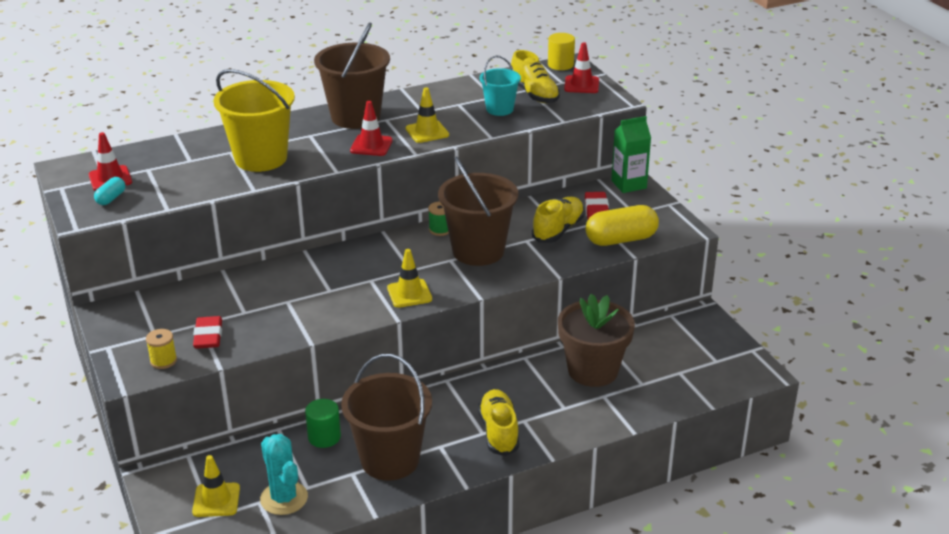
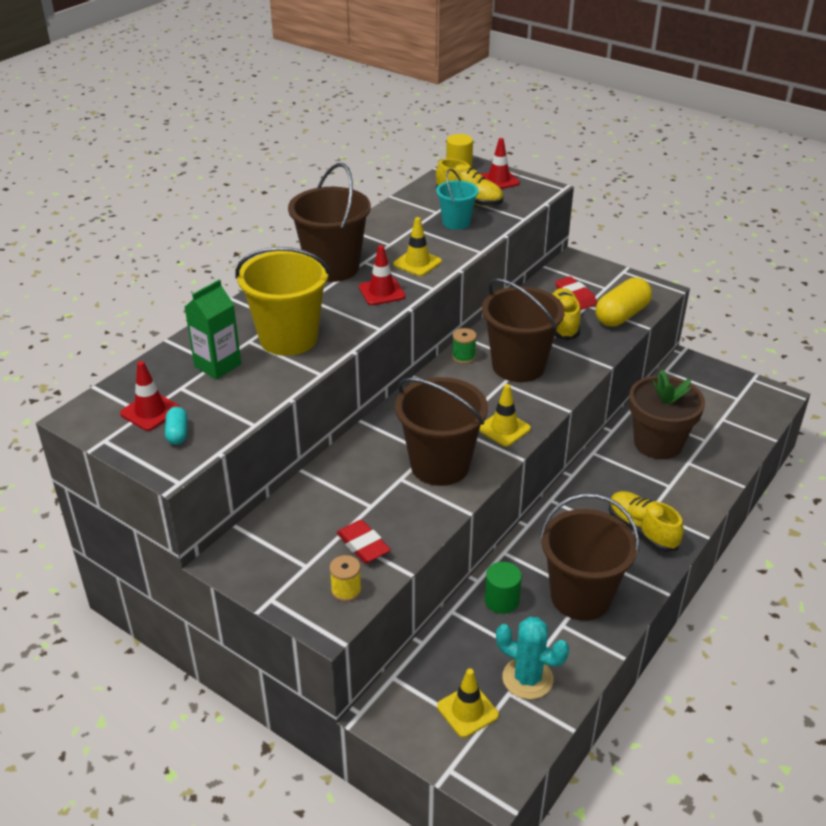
camera: 30 degrees left, 5 degrees up
green carton [611,116,651,193] -> green carton moved to [185,280,241,379]
none -> brown bucket [395,377,488,486]

